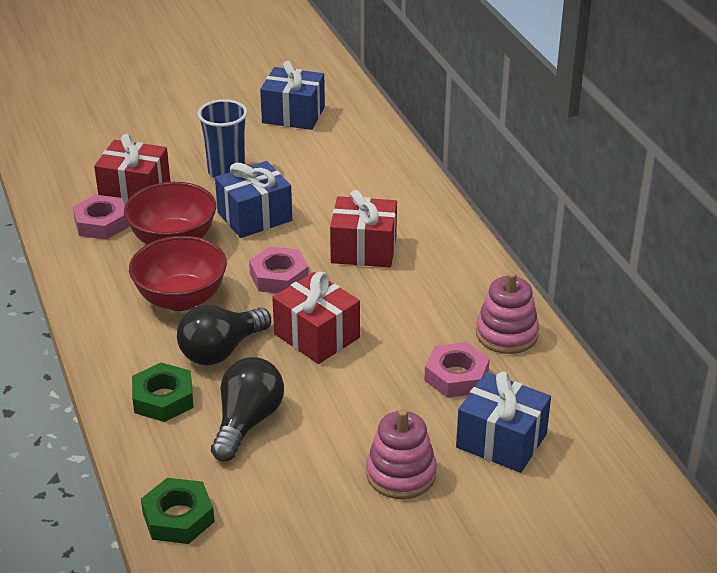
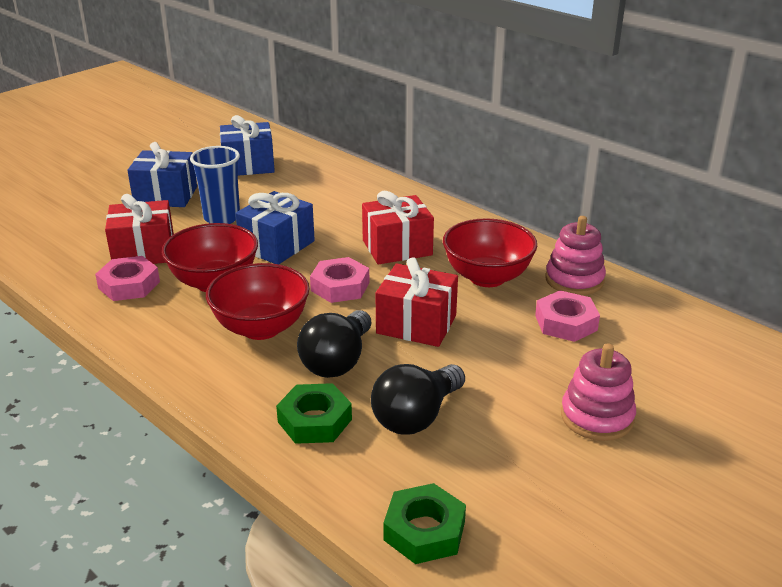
camera: 25 degrees left, 5 degrees down
black light bulb [211,357,284,462] -> black light bulb turned 135 degrees counterclockwise [371,364,465,435]
blue gift [456,372,551,473] -> blue gift moved to [127,142,197,207]
none -> red bowl [443,218,537,287]

